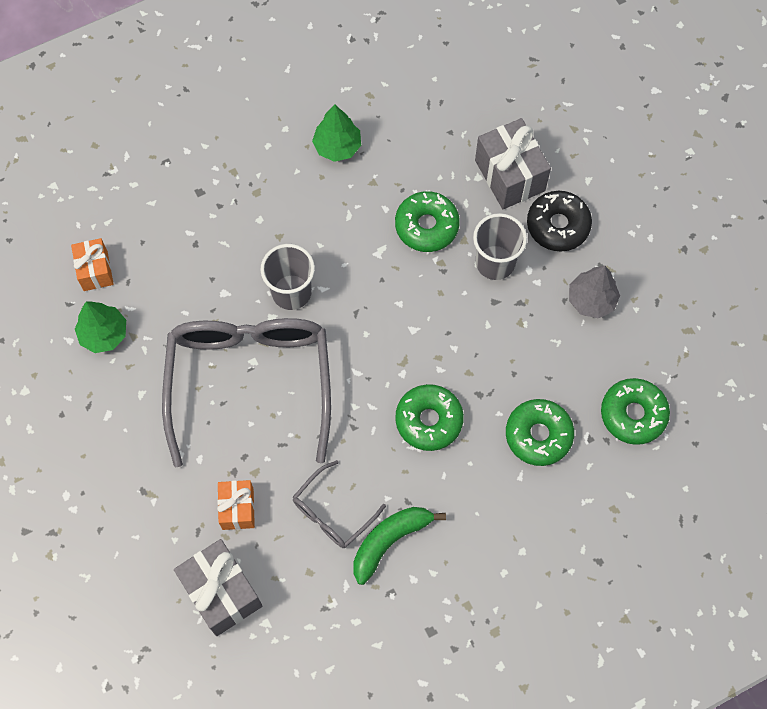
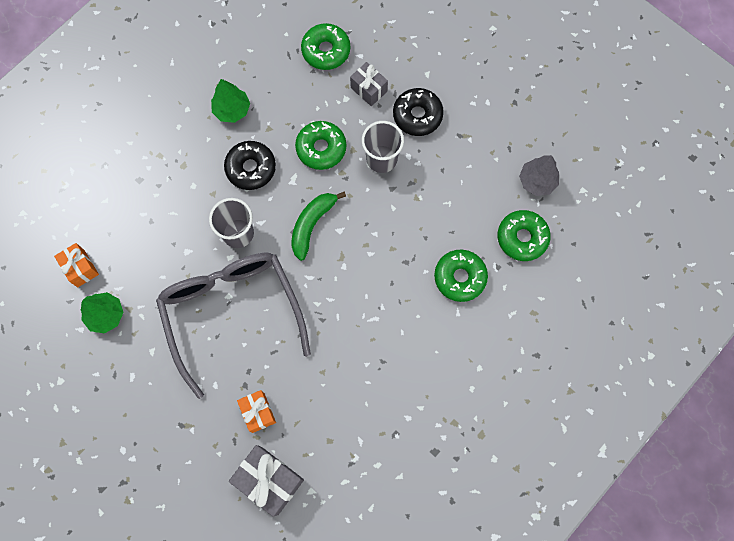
camera: 20 degrees left, 5 degrees up
grey glasses [293,460,386,548] -> none
green banana [353,507,446,585] -> green banana moved to [291,192,346,261]
green donut [395,384,464,451] -> green donut moved to [301,23,350,70]
grey gift [475,118,551,209] -> grey gift [350,62,388,106], size x0.61
grey tree [569,266,620,319] -> grey tree moved to [519,155,559,196]
none -> black donut [224,141,276,190]

